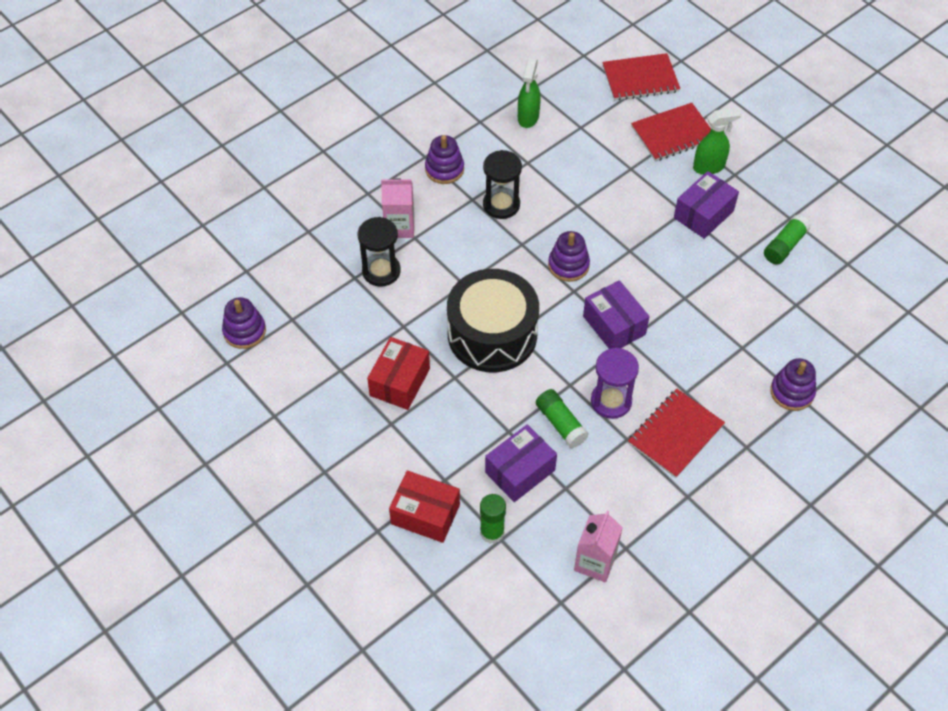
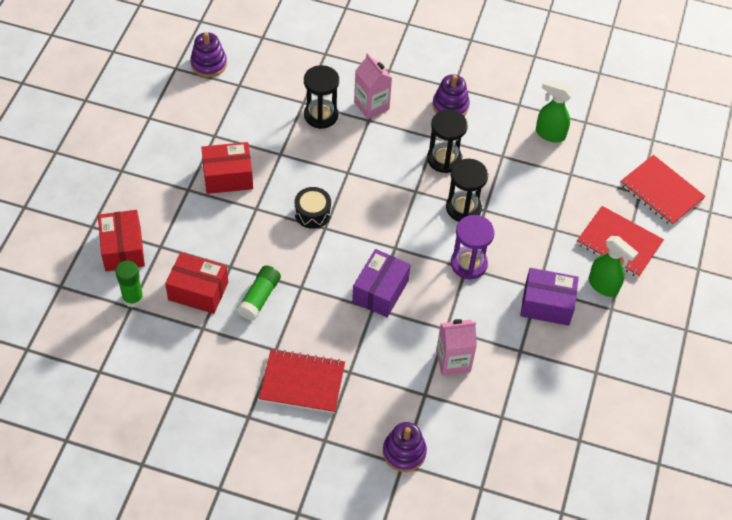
camera: 55 degrees right, 0 degrees up
black drum [447,269,539,372] -> black drum [294,187,331,229], size x0.44
purple box [485,424,557,502] -> red box [165,252,228,314]
green spray bottle [518,58,541,128] -> green spray bottle turned 45 degrees clockwise [536,79,573,143]
purple stacking toy [548,231,590,282] -> none
pink carton [574,511,623,582] -> pink carton moved to [436,319,477,376]
purple hourglass [591,348,639,419] -> purple hourglass moved to [451,215,495,280]
green glue stick [764,214,811,265] -> none
none -> black hourglass [446,159,488,222]

